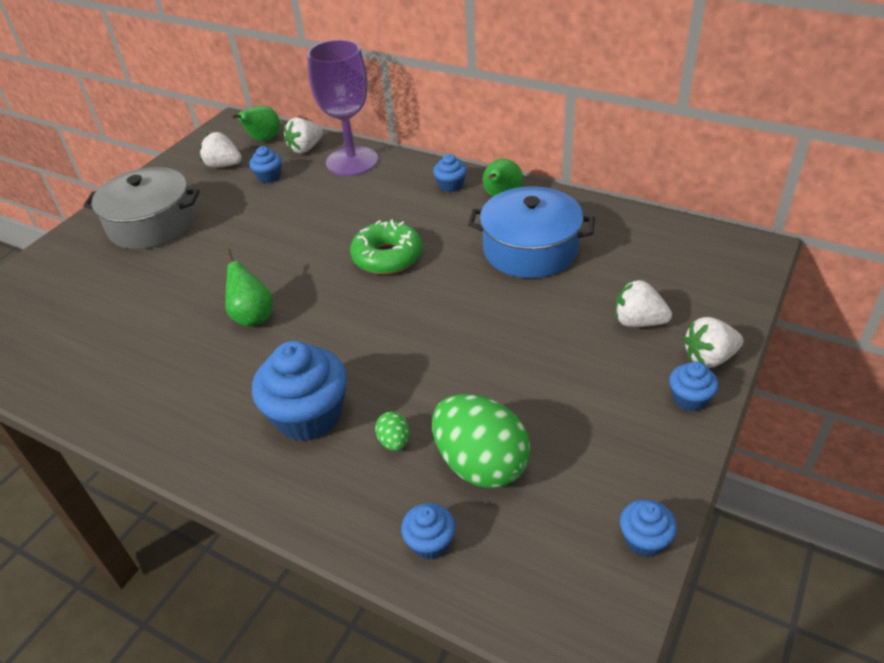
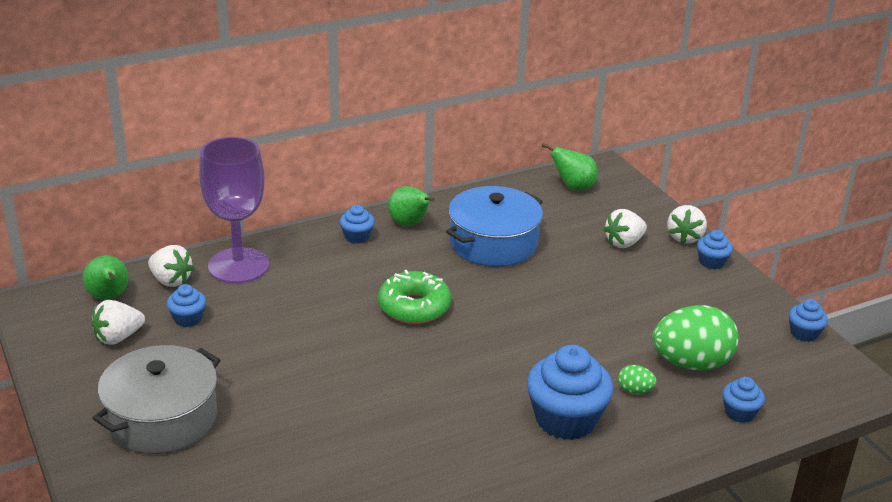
camera: 60 degrees left, 10 degrees down
green pear [225,249,273,327] -> green pear moved to [542,143,598,190]
white strawberry [284,118,323,154] -> white strawberry turned 45 degrees counterclockwise [148,245,194,287]

